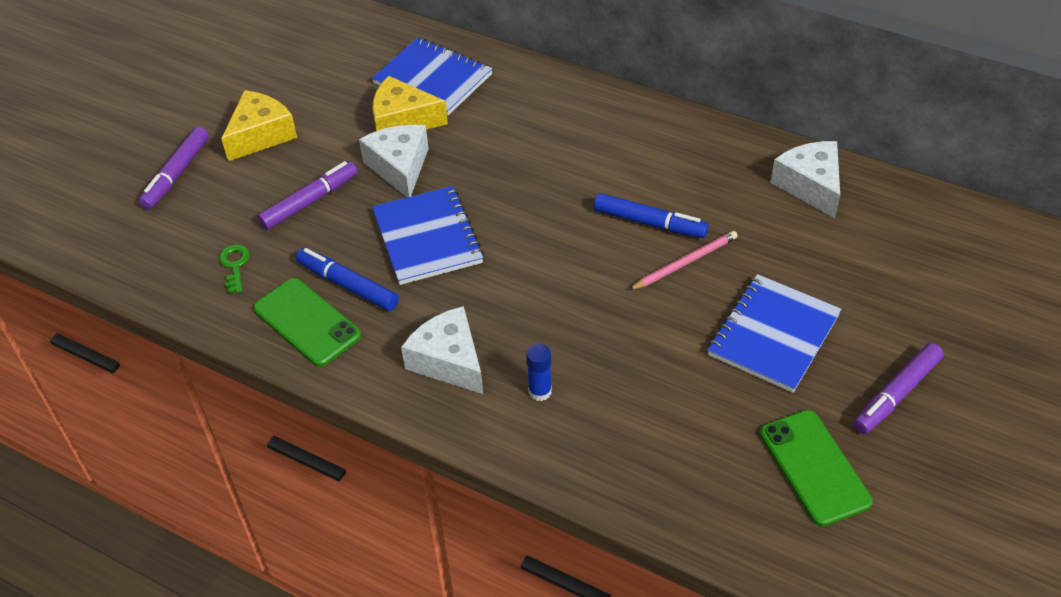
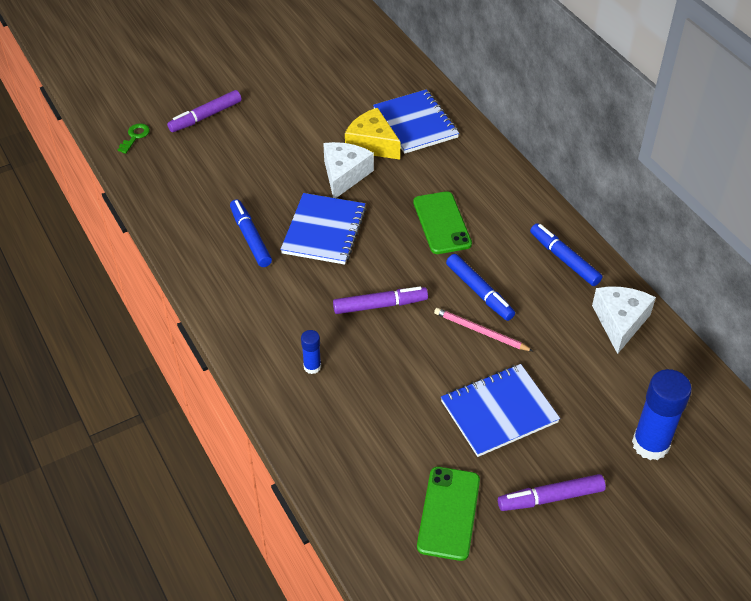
camera: 30 degrees right, 0 degrees up
green key [219,244,250,293] -> green key moved to [118,123,150,154]
yellow cheese [221,90,297,161] -> none
green phone [253,278,361,367] -> green phone moved to [413,191,472,254]
purple marker [257,161,358,230] -> purple marker moved to [333,286,428,314]
white cheese [401,306,483,394] -> none
pink pencil [629,231,738,290] -> pink pencil turned 150 degrees counterclockwise [434,308,533,351]
none -> blue marker [530,223,602,286]
none -> blue glue stick [632,369,692,460]

